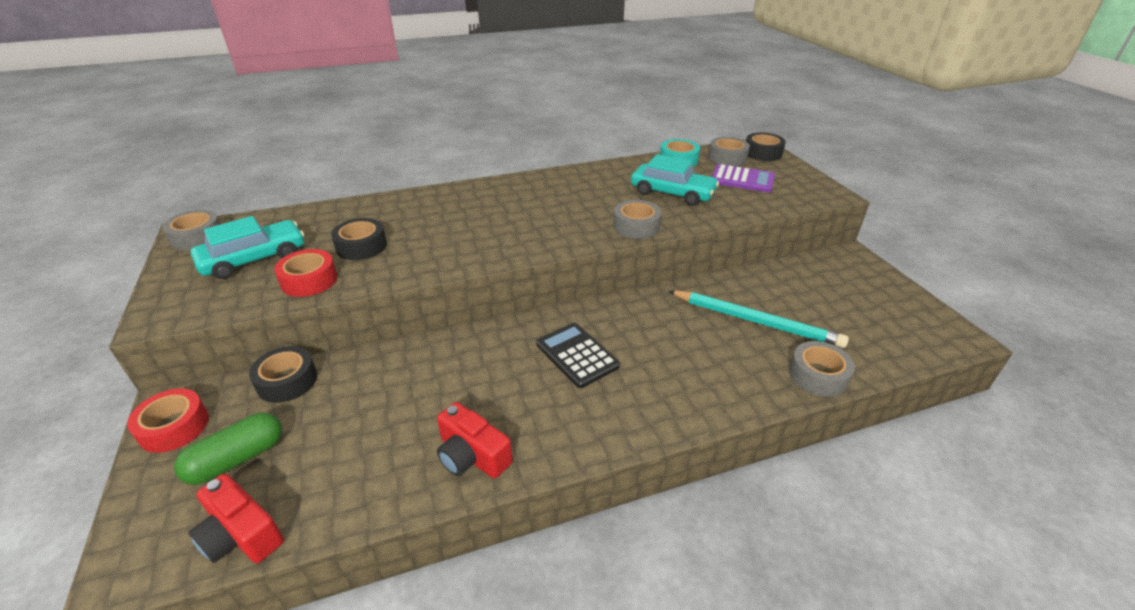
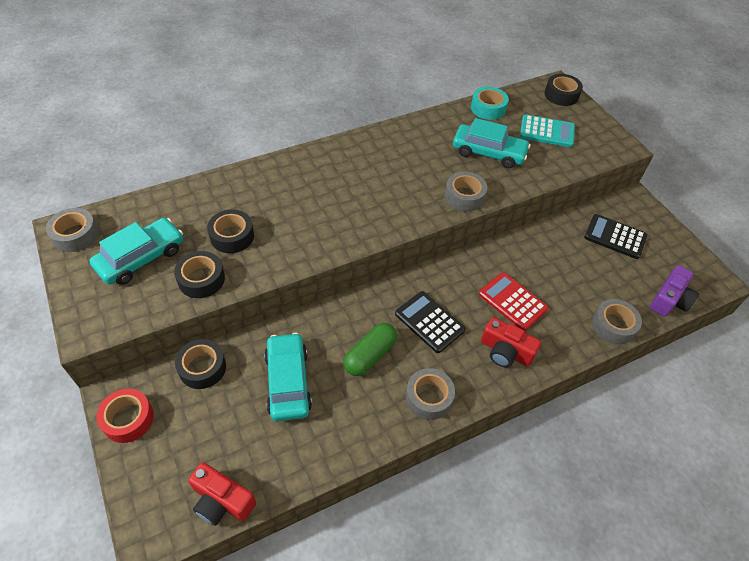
camera: 10 degrees left, 15 degrees up
green capsule [174,412,282,485] -> green capsule moved to [343,323,397,376]
red tape [274,249,337,297] -> black tape [174,251,225,298]
red camera [437,402,513,479] -> red camera moved to [481,317,541,368]
turquoise pencil [668,290,849,348] -> none
grey tape [708,137,750,166] -> grey tape moved to [406,368,455,420]
purple calculator [712,164,775,192] -> turquoise calculator [520,115,575,147]
none -> turquoise car [264,332,312,421]
none -> red calculator [479,272,549,331]
none -> black calculator [584,214,647,259]
none -> purple camera [650,265,699,317]

